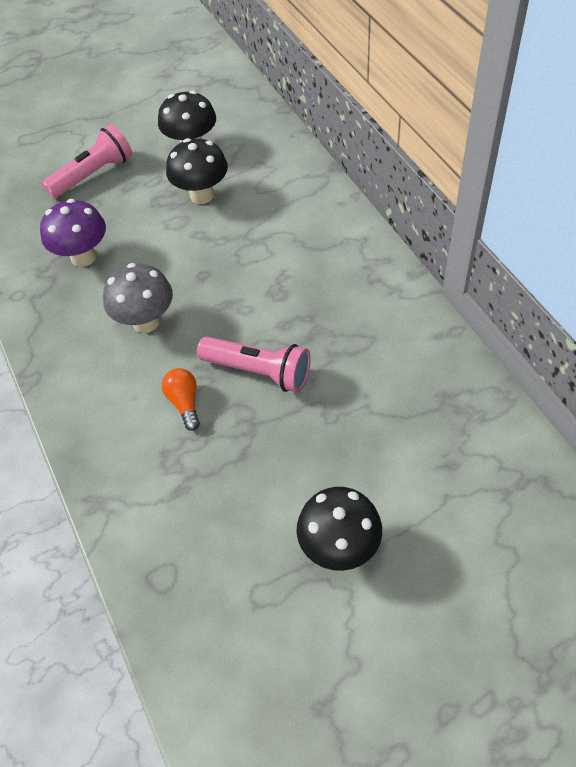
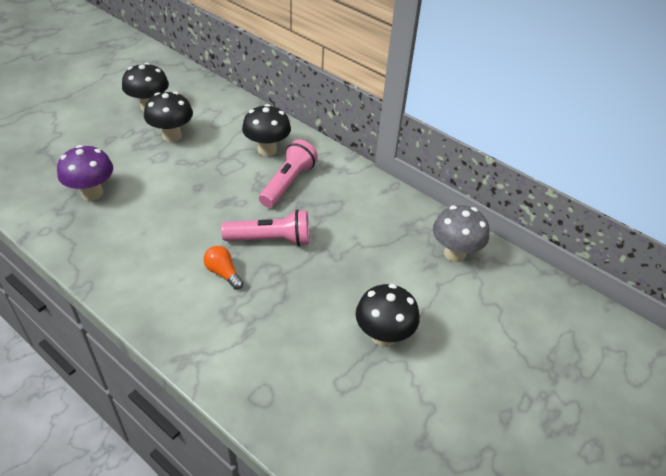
camera: 30 degrees left, 10 degrees down
pink flashlight [42,124,133,198] -> pink flashlight moved to [259,139,318,208]
grey mushroom [103,263,173,333] -> grey mushroom moved to [433,205,489,262]
none -> black mushroom [242,104,291,156]

